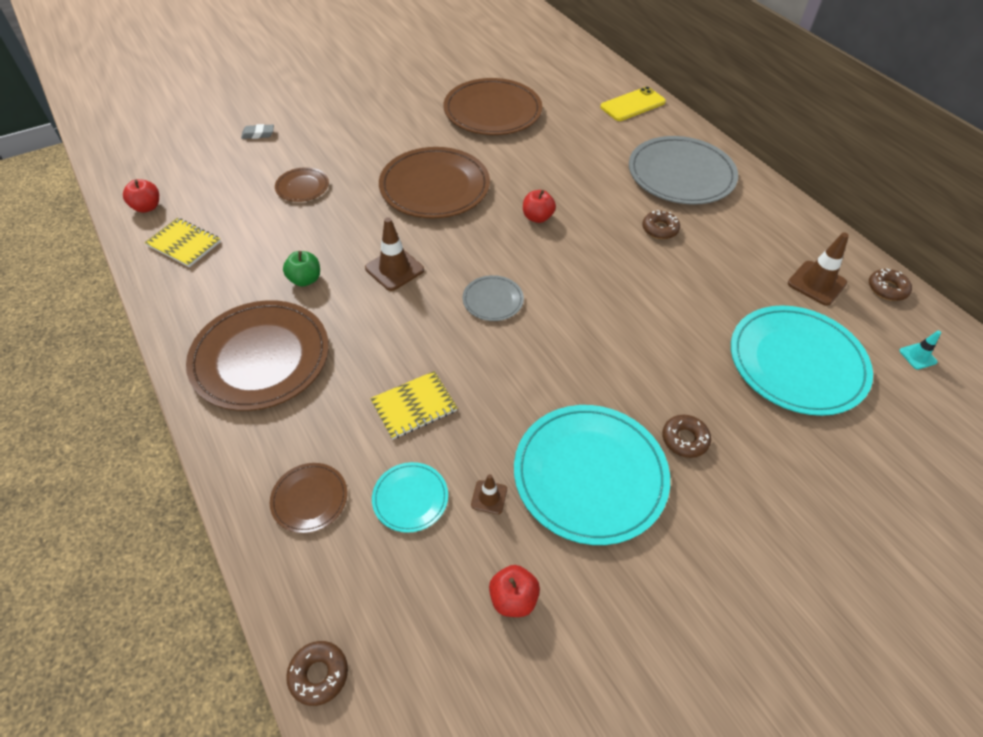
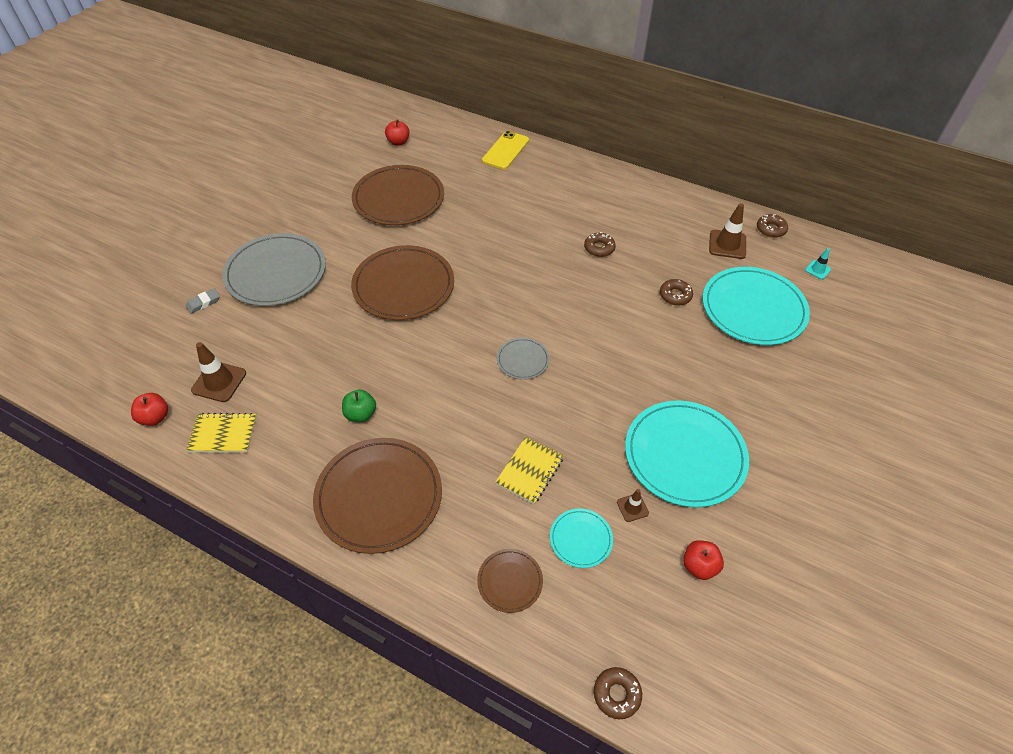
camera: 30 degrees left, 0 degrees up
brown plate [275,167,329,202] -> none
brown traffic cone [365,217,424,291] -> brown traffic cone moved to [191,342,246,402]
red apple [523,190,556,223] -> red apple moved to [385,120,410,146]
grey plate [629,136,738,205] -> grey plate moved to [222,233,326,306]
brown donut [662,415,711,458] -> brown donut moved to [660,279,693,306]

